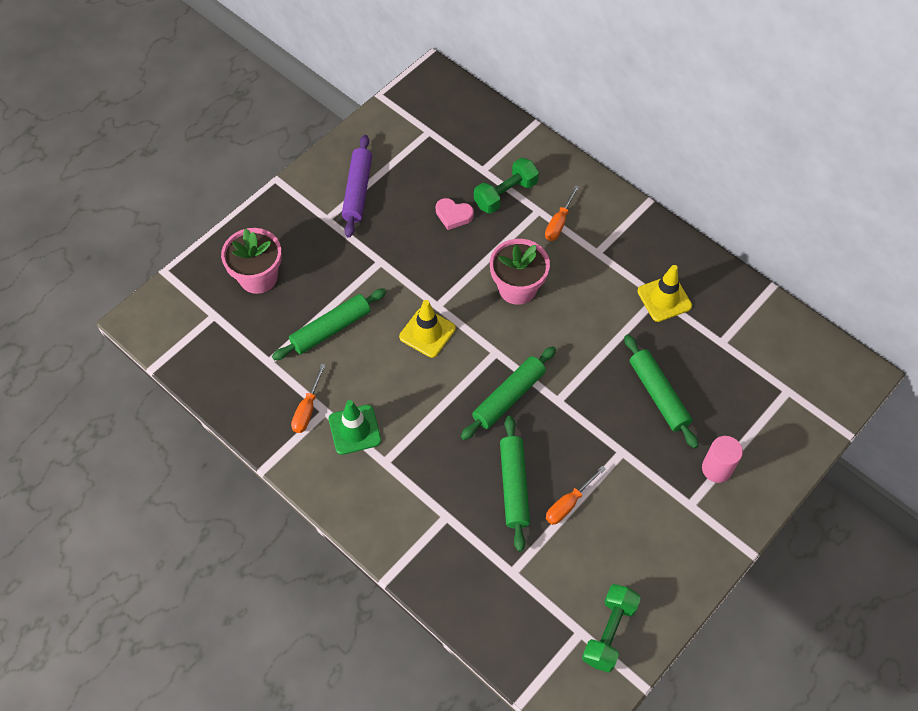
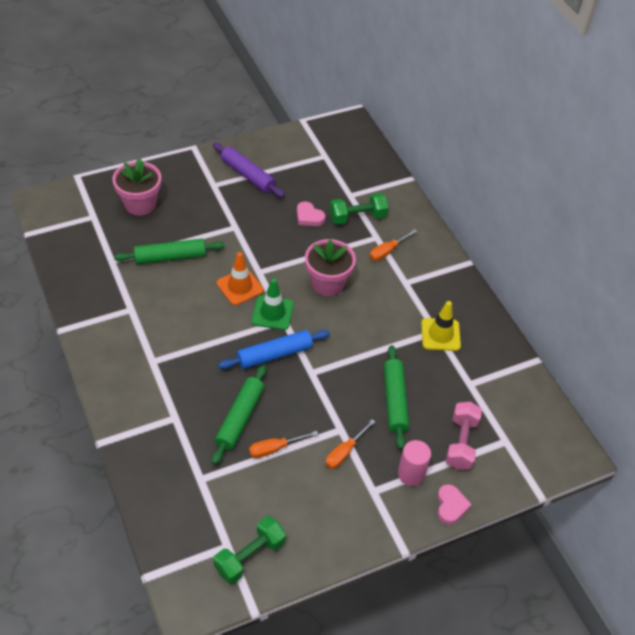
camera: 20 degrees right, 10 degrees down
orange screwdriver [291,363,326,433] -> orange screwdriver moved to [325,419,375,469]
green traffic cone [329,400,381,455] -> green traffic cone moved to [252,278,294,330]
purple rolling pin [342,135,372,238] -> purple rolling pin turned 75 degrees counterclockwise [213,143,285,198]
yellow traffic cone [399,300,456,358] -> orange traffic cone [217,252,264,305]
green rolling pin [461,346,556,440] -> blue rolling pin [218,330,330,369]
none -> pink heart [437,484,472,525]
none -> pink dumbbell [446,402,482,470]

